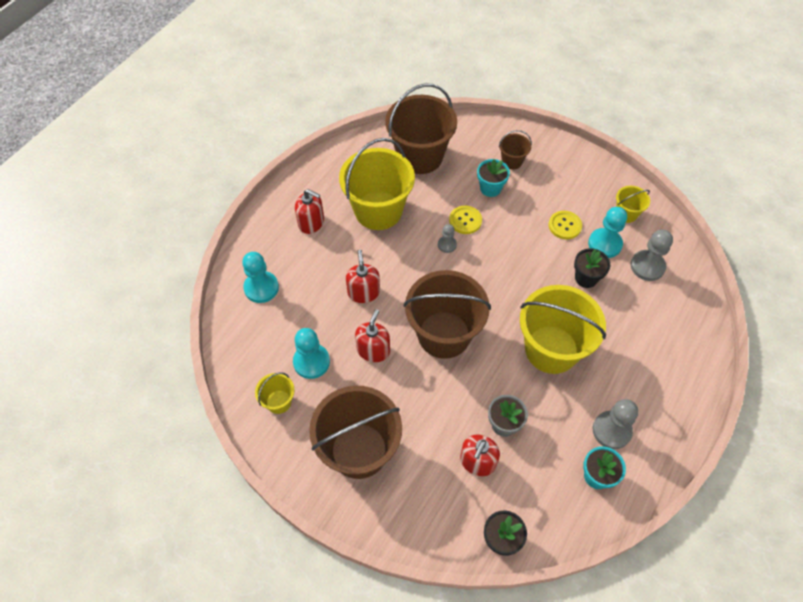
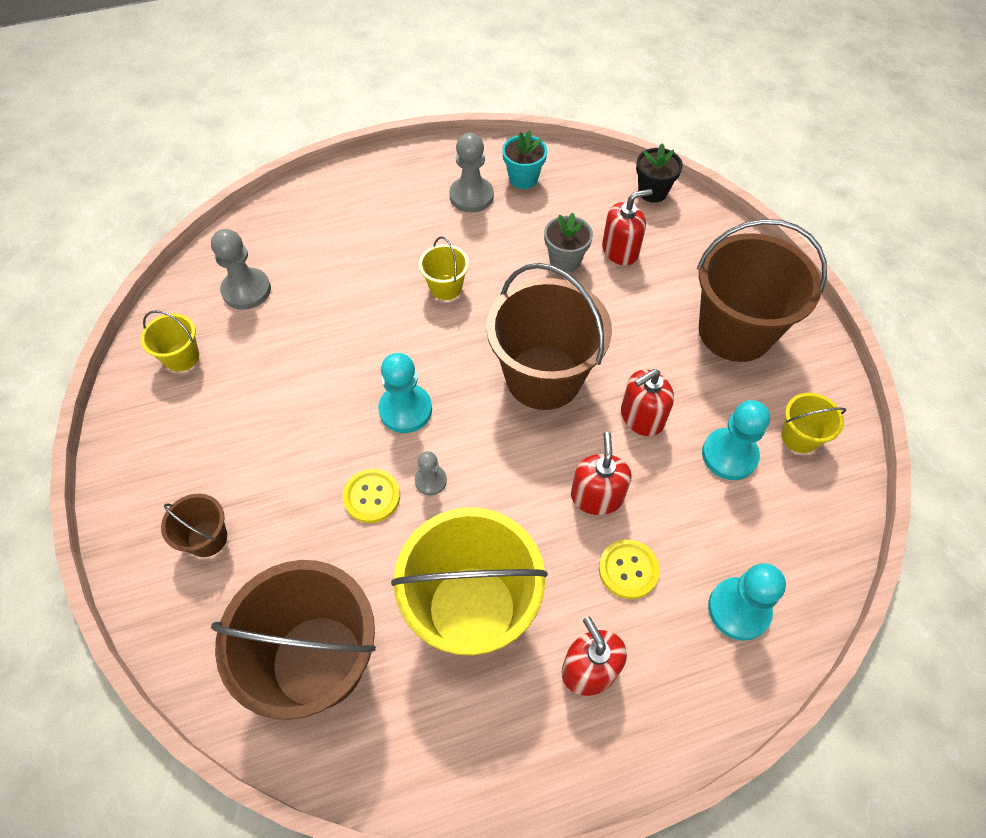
camera: 140 degrees left, 0 degrees up
red soap dispenser [346,250,380,303] -> red soap dispenser turned 150 degrees clockwise [571,432,632,515]
turquoise flower pot [477,159,510,197] -> none
yellow bucket [520,285,606,374] -> yellow bucket [419,237,469,300], size x0.46
yellow button [549,211,582,240] -> yellow button moved to [599,539,660,599]
black flower pot [574,248,610,288] -> none
turquoise pawn [588,207,627,258] -> turquoise pawn moved to [378,353,432,433]

